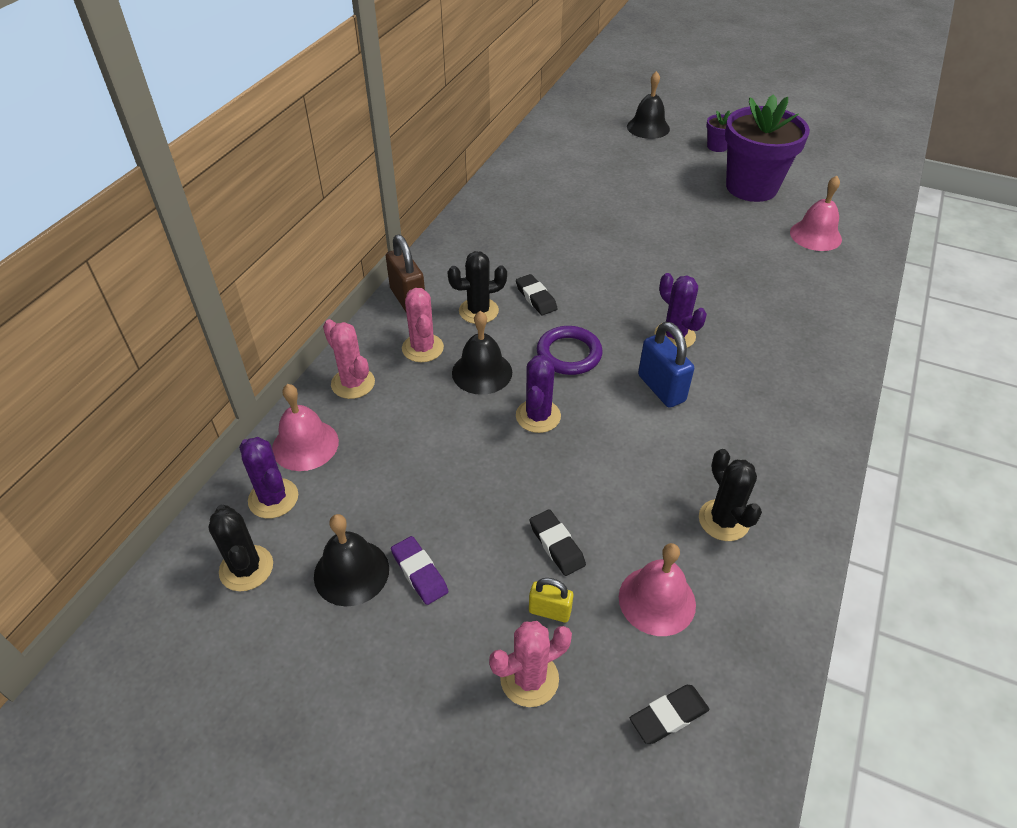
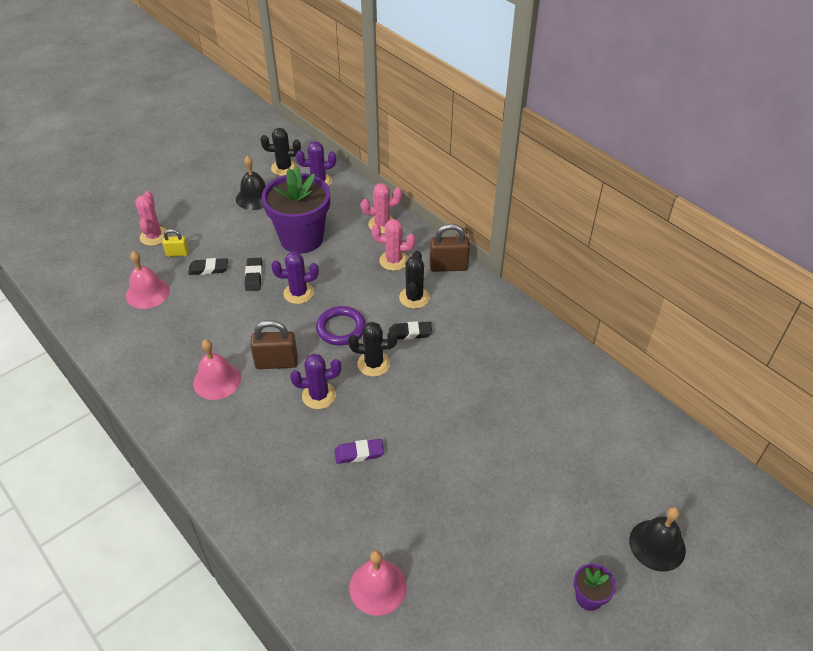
camera: 115 degrees right, 0 degrees up
pink bell [272,384,339,471] -> pink bell moved to [193,339,241,400]
purple eraser [391,536,448,605] -> purple eraser moved to [335,439,384,464]
black bell [452,311,512,395] -> none
purple cactus [516,355,561,433] -> purple cactus turned 45 degrees counterclockwise [271,251,319,304]
yellow padlock [529,578,573,623] -> yellow padlock turned 45 degrees clockwise [162,229,189,257]
black eraser [630,685,709,744] -> black eraser moved to [245,258,262,291]
blue padlock [638,322,694,408] -> brown padlock [250,320,298,369]
black cactus [699,449,762,541] -> black cactus moved to [348,322,398,377]
purple flower pot [725,94,810,202] -> purple flower pot moved to [262,167,330,254]

